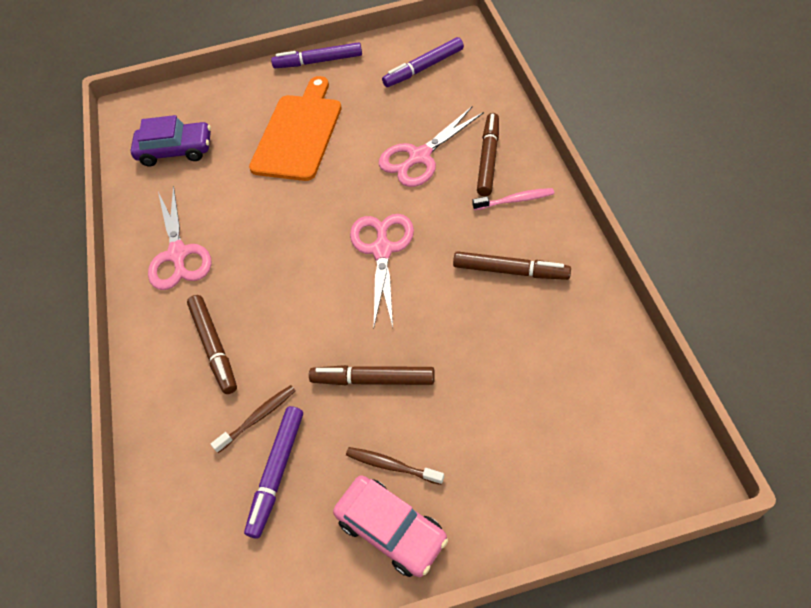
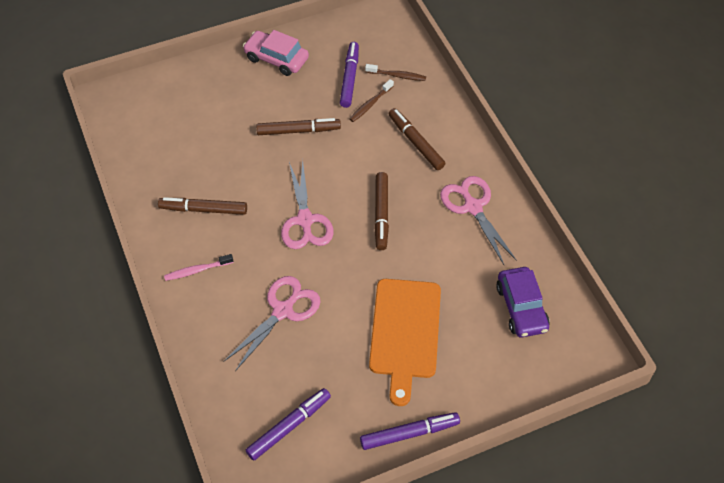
camera: 165 degrees right, 0 degrees up
purple car [131,115,211,167] -> purple car turned 90 degrees counterclockwise [496,267,550,337]
brown toothbrush [346,447,444,485] -> brown toothbrush moved to [365,64,426,81]
brown marker [477,113,499,196] -> brown marker moved to [374,172,389,250]

